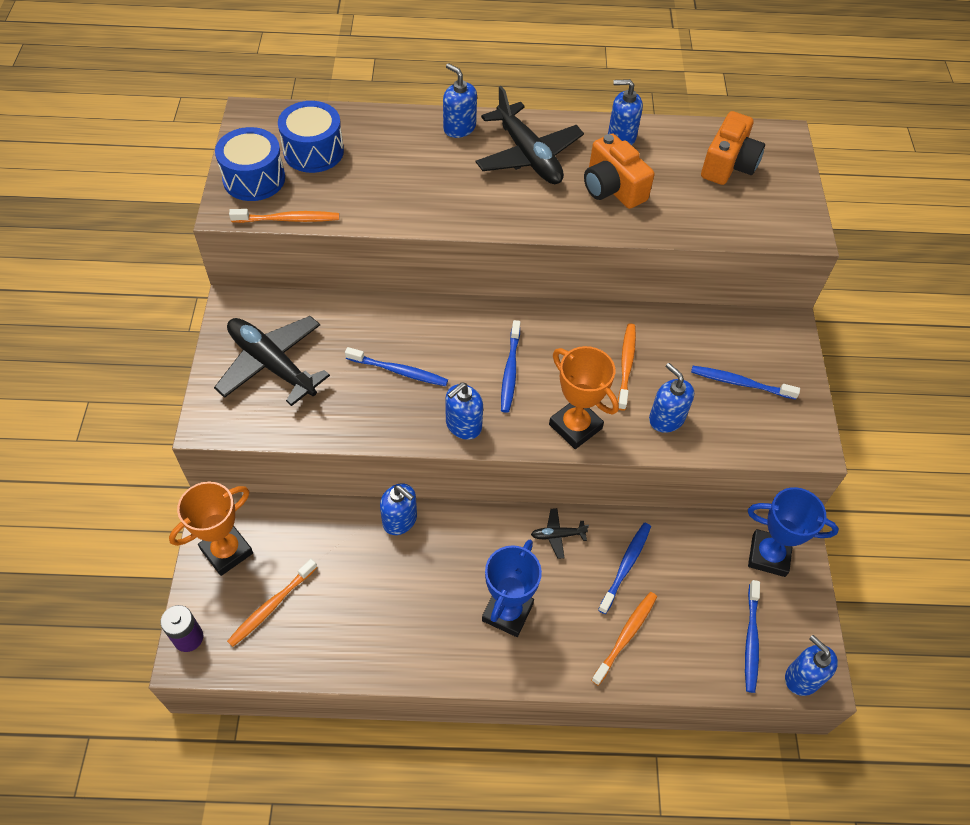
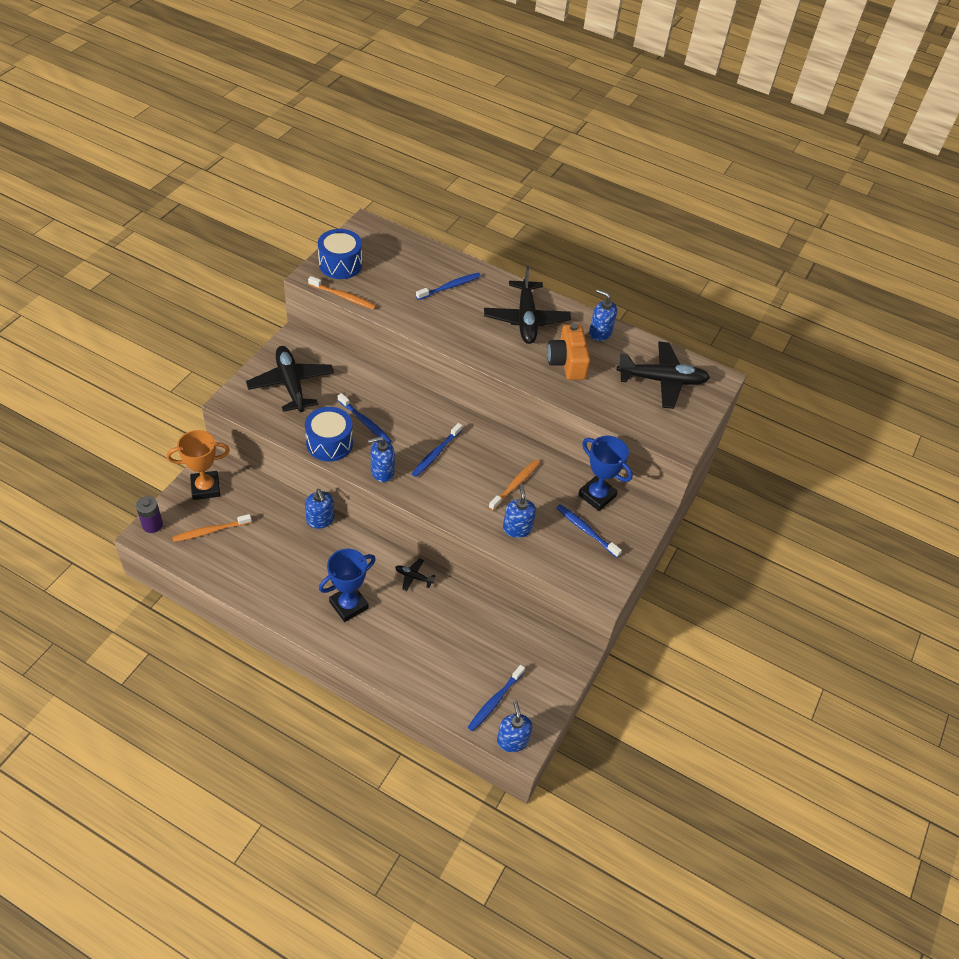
camera: 25 degrees right, 5 degrees down
blue drum [278,101,344,173] -> blue drum moved to [305,407,353,462]
blue soap dispenser [443,63,477,138] -> none
orange trophy [549,346,619,449] -> none
orange toothbrush [591,592,657,686] -> none
blue toothbrush [598,523,651,614] -> blue toothbrush moved to [416,273,481,300]
orange camera [701,111,765,185] -> black plane [616,342,710,409]
blue trophy [748,487,839,577] -> blue trophy moved to [578,436,633,511]

